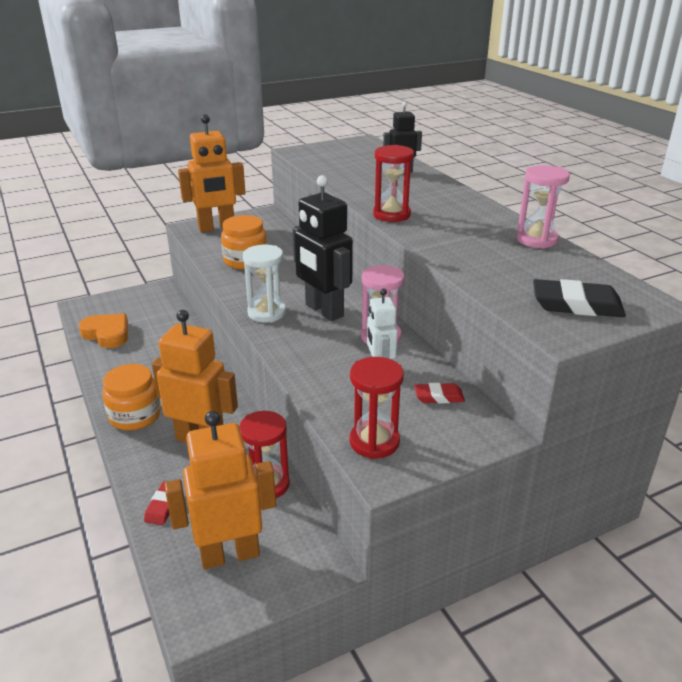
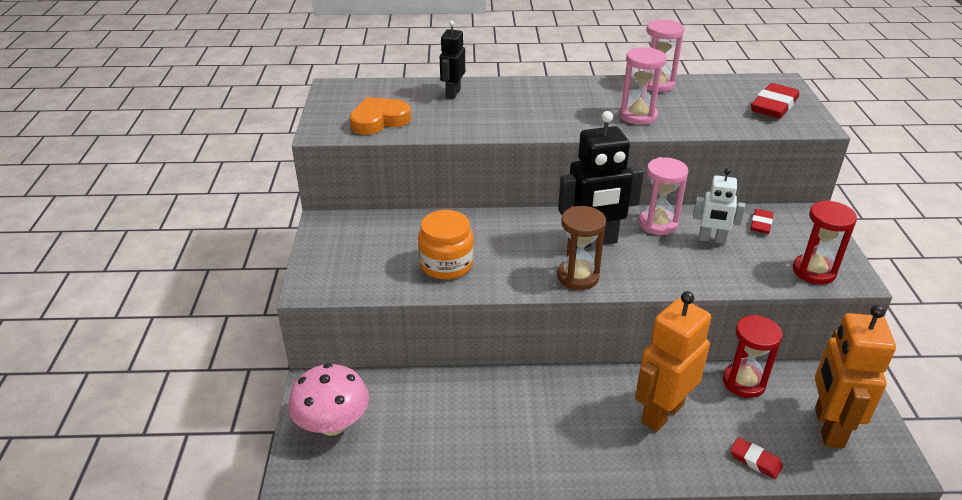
camera: 65 degrees left, 5 degrees up
orange heart [79,314,128,348] -> orange heart moved to [349,97,411,135]
orange jar [102,364,161,431] -> none
orange robot [178,114,246,233] -> none
white hourglass [243,245,286,322] -> brown hourglass [557,206,606,290]
red hourglass [373,145,414,222] -> none
black eraser [533,279,626,317] -> red eraser [751,83,799,119]
none -> pink mushroom [288,363,369,436]
none -> pink hourglass [619,47,666,125]

